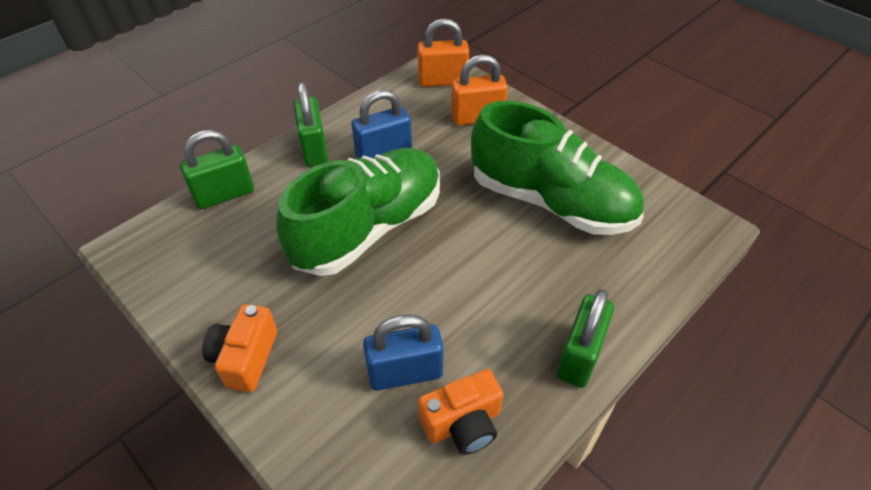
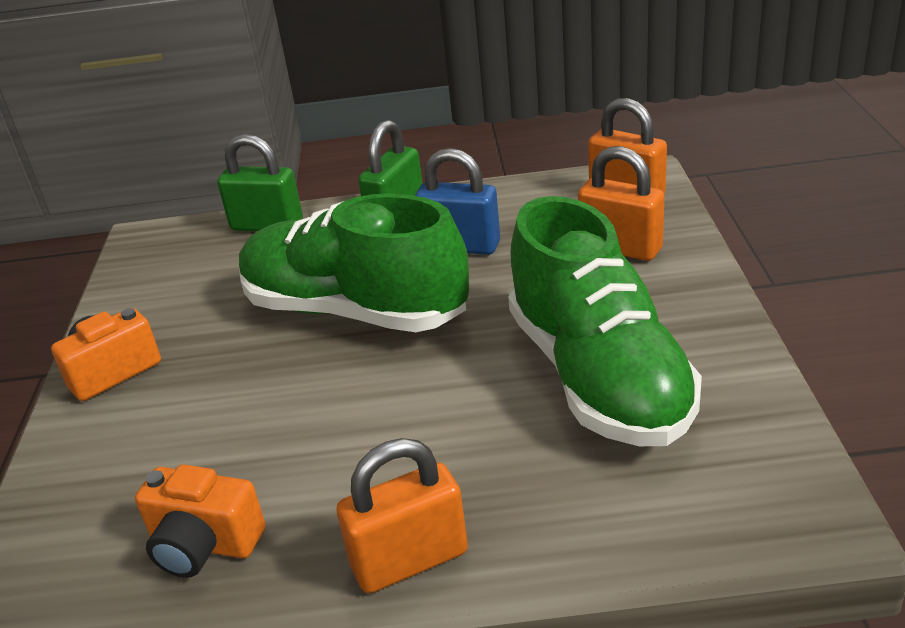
camera: 45 degrees right, 15 degrees down
green shoe [277,148,440,276] -> green shoe turned 150 degrees counterclockwise [239,193,469,332]
blue padlock [363,315,444,391] -> none
green padlock [557,289,614,388] -> orange padlock [337,438,468,593]

